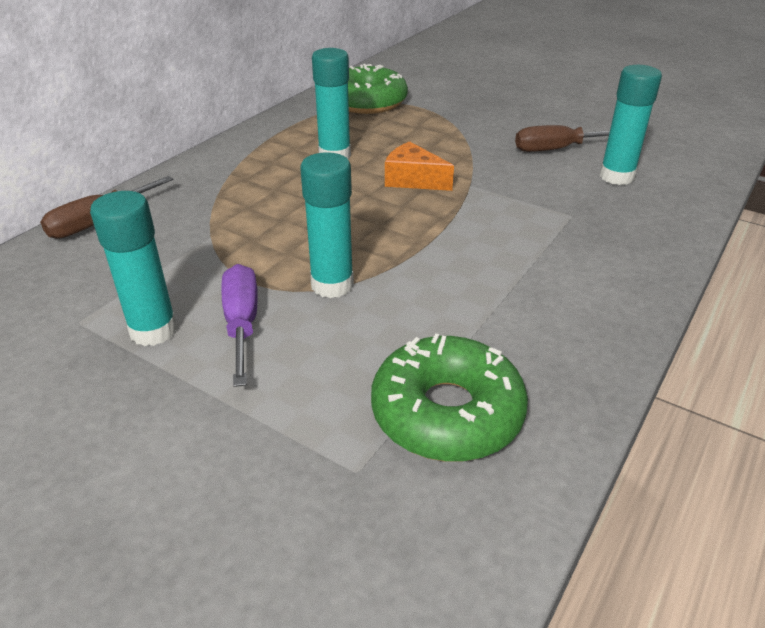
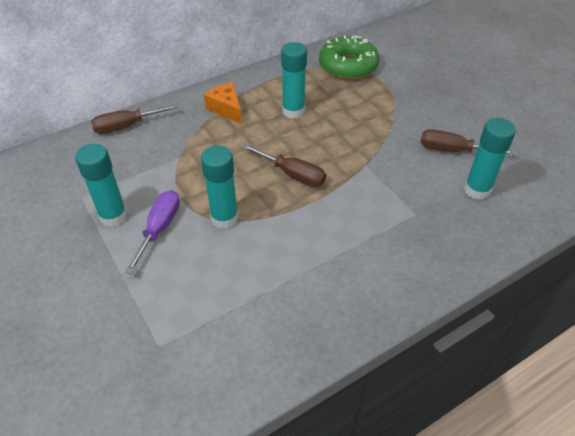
camera: 25 degrees right, 10 degrees up
green donut [371,333,528,462] -> none
orange cheese [385,141,454,191] -> orange cheese moved to [204,82,242,124]
none -> brown screwdriver [242,144,326,187]

